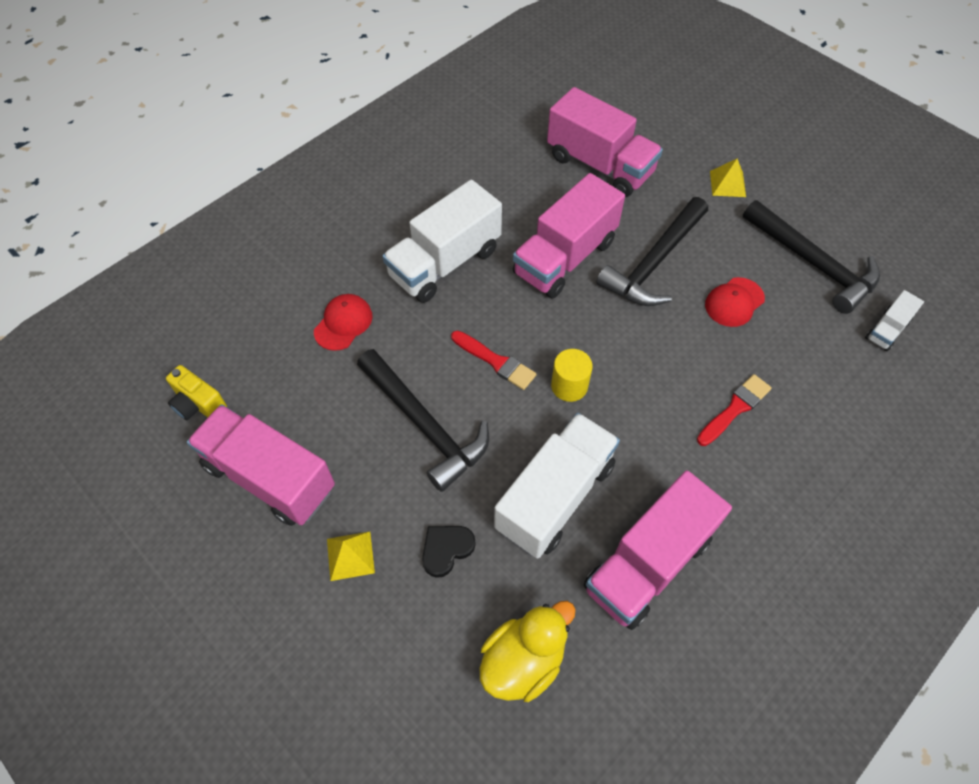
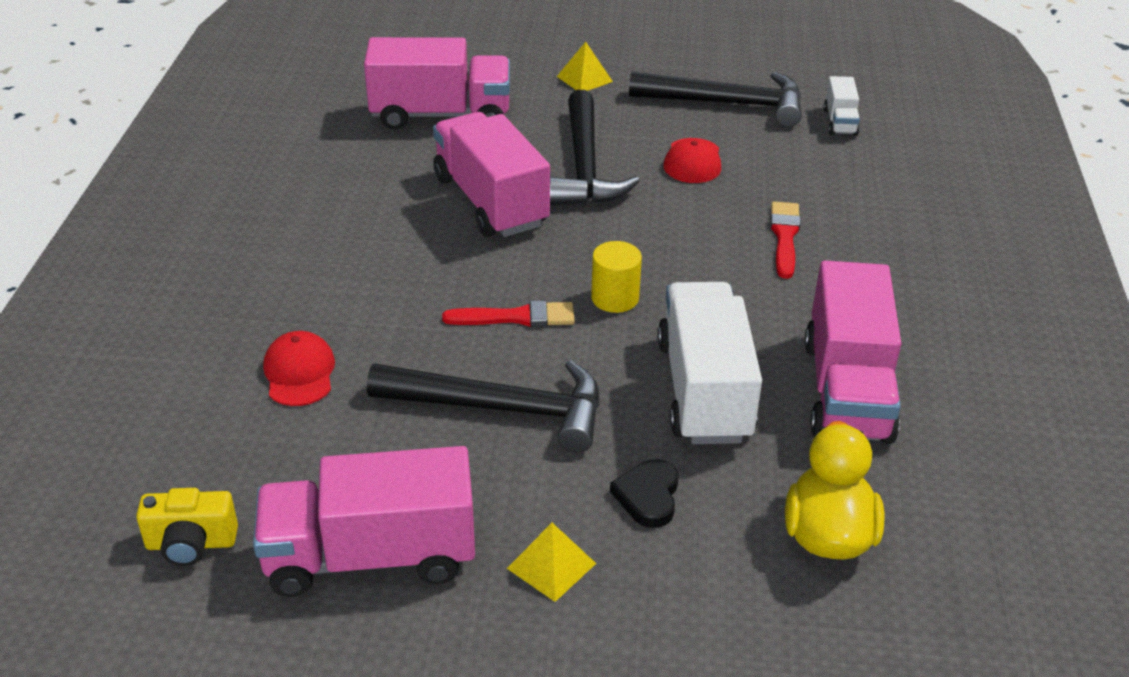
camera: 40 degrees left, 20 degrees down
white truck [382,180,502,303] -> none
pink truck [513,173,625,299] -> pink truck turned 150 degrees clockwise [433,112,550,237]

